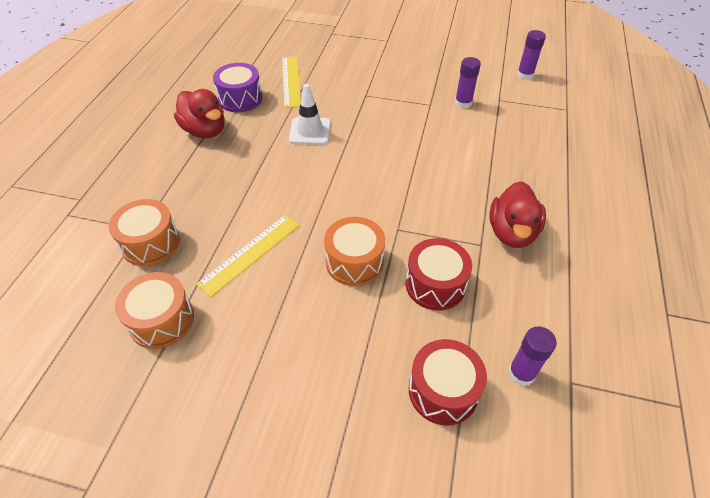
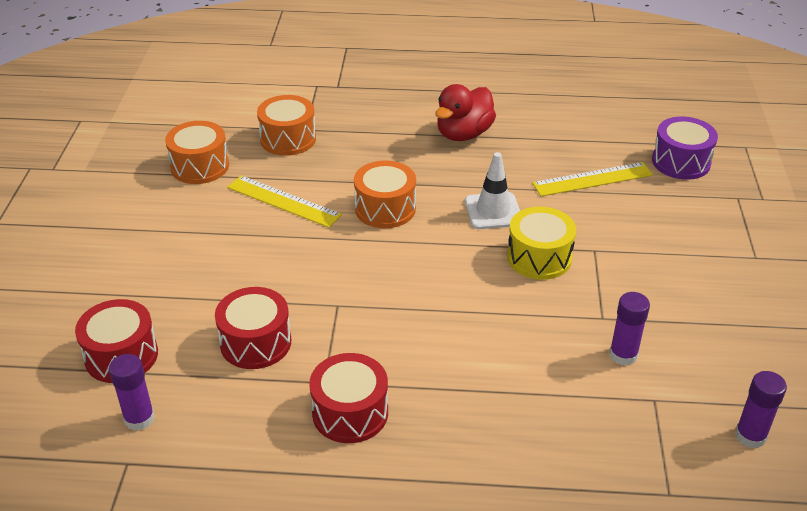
camera: 80 degrees right, 10 degrees down
purple drum [213,63,263,112] -> purple drum moved to [652,117,718,180]
orange drum [324,217,385,286] -> orange drum moved to [354,160,416,228]
red duck [490,181,546,248] -> red drum [309,353,388,443]
none -> yellow drum [507,207,576,280]

